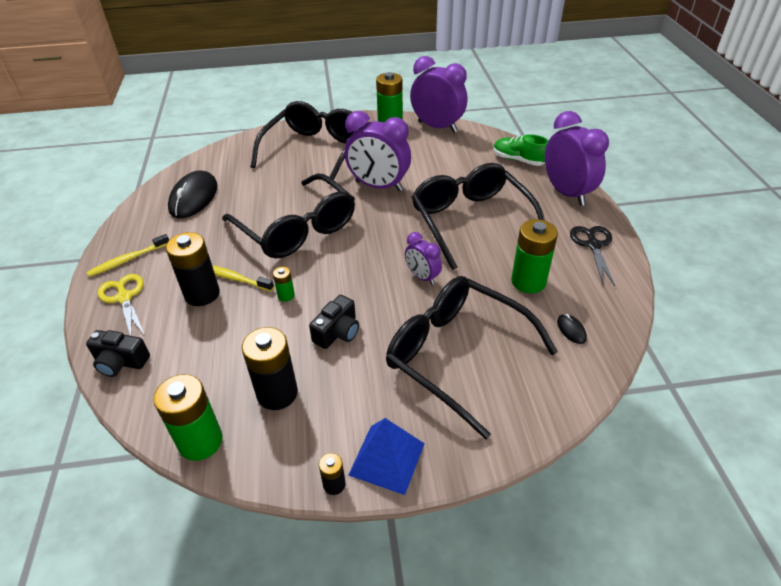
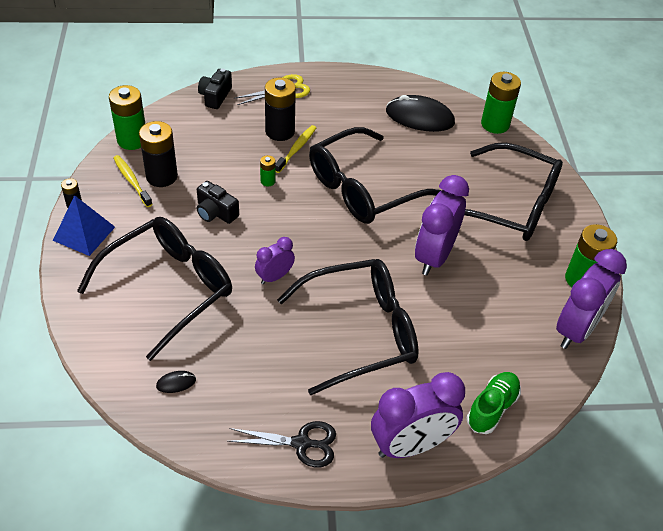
camera: 90 degrees right, 5 degrees up
yellow toothbrush [87,234,169,277] -> yellow toothbrush moved to [113,155,153,207]
green battery [511,219,558,293] -> green battery moved to [481,72,521,134]

